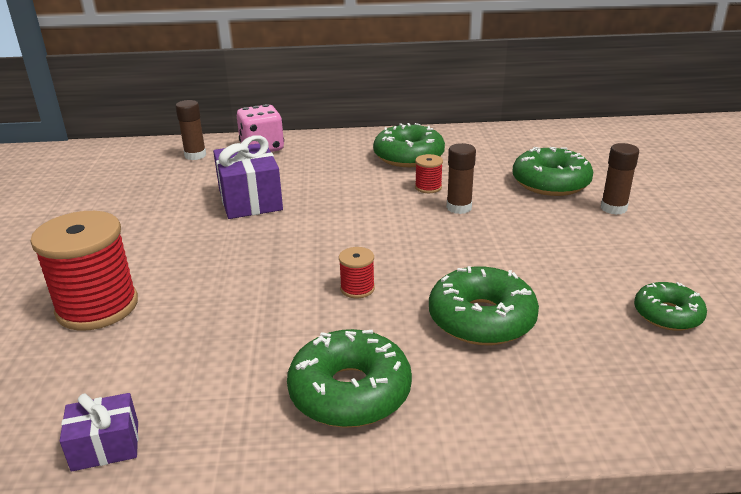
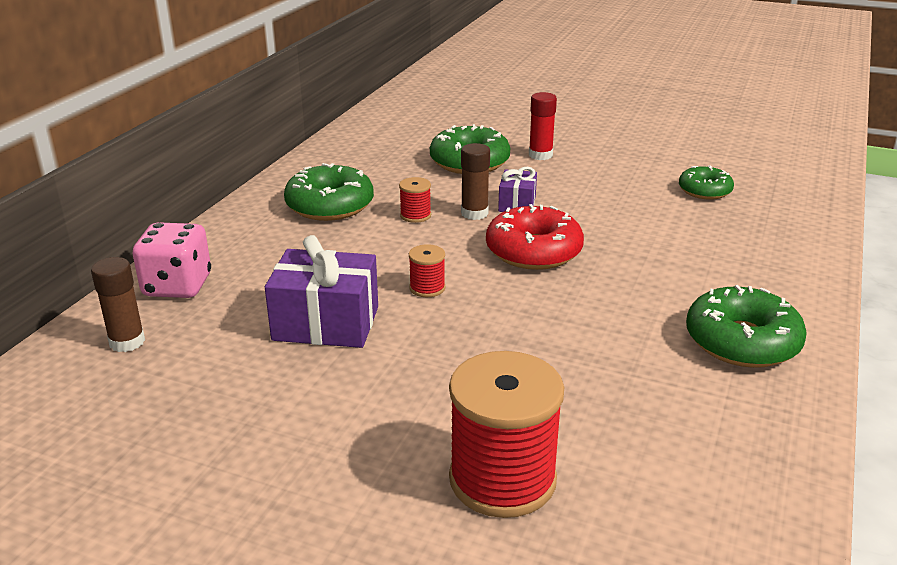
camera: 65 degrees left, 0 degrees up
purple gift [60,393,138,472] -> purple gift moved to [498,167,537,212]
red spool [339,247,375,298] -> red spool moved to [409,244,445,297]
green donut [429,266,539,345] -> none
brown glue stick [601,143,639,215] -> red glue stick [529,92,557,160]
none -> red donut [486,204,584,270]

